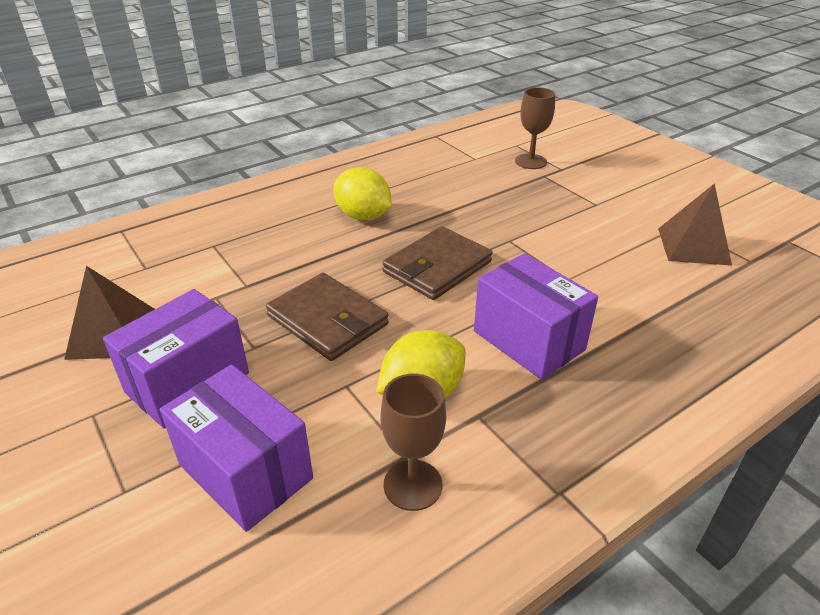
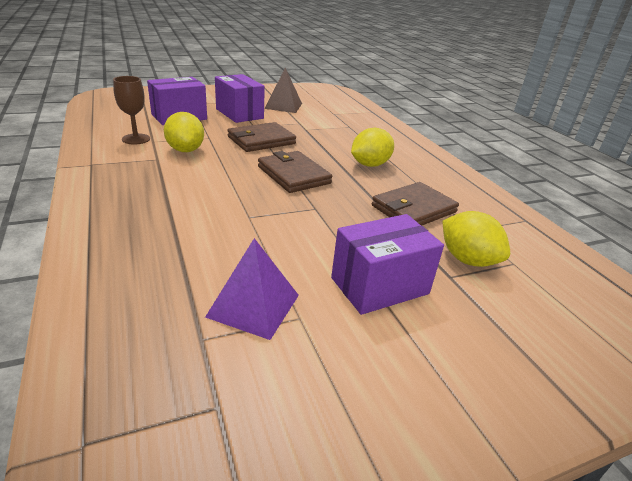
camera: 100 degrees right, 5 degrees down
purple box [474,253,598,380] -> purple box moved to [331,214,444,315]
brown goblet [515,87,555,169] -> yellow lemon [442,211,510,267]
brown pyramid [658,183,732,266] -> purple pyramid [205,238,299,340]
none -> brown wallet [372,182,459,226]

